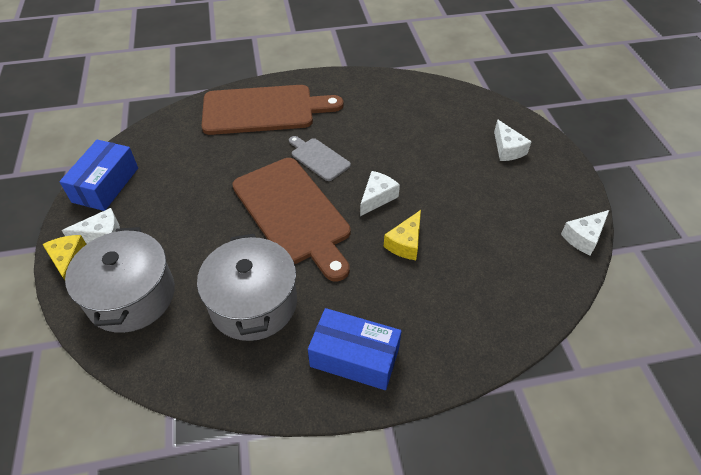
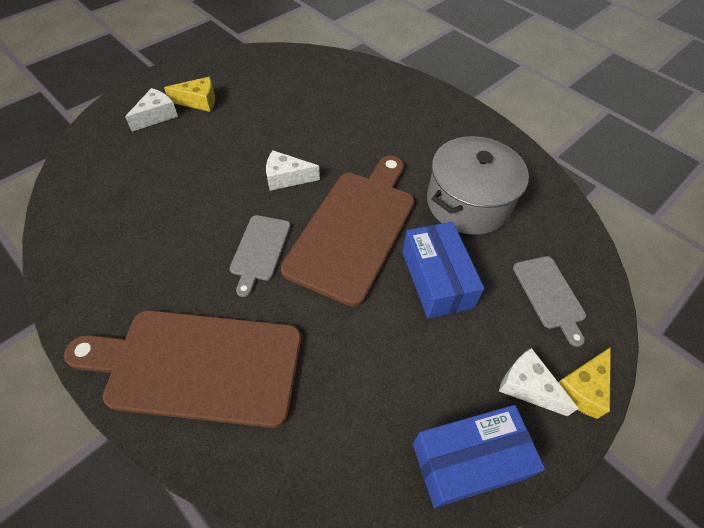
camera: 125 degrees left, 5 degrees up
grey pot [65,227,175,333] -> grey cutting board [513,256,586,347]
brown cutting board [202,85,343,135] -> brown cutting board turned 45 degrees counterclockwise [64,310,302,428]
blue box [308,308,402,390] -> blue box moved to [402,222,485,318]
yellow cheese [384,210,421,260] -> yellow cheese moved to [164,77,215,112]
white cheese [561,210,609,255] -> none

